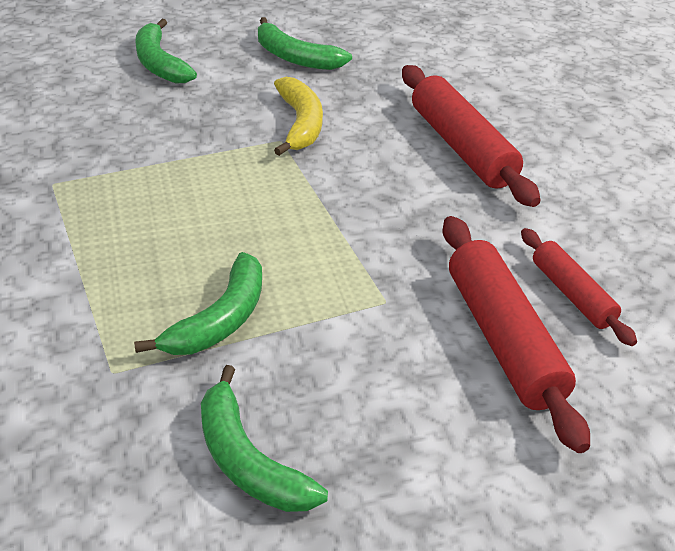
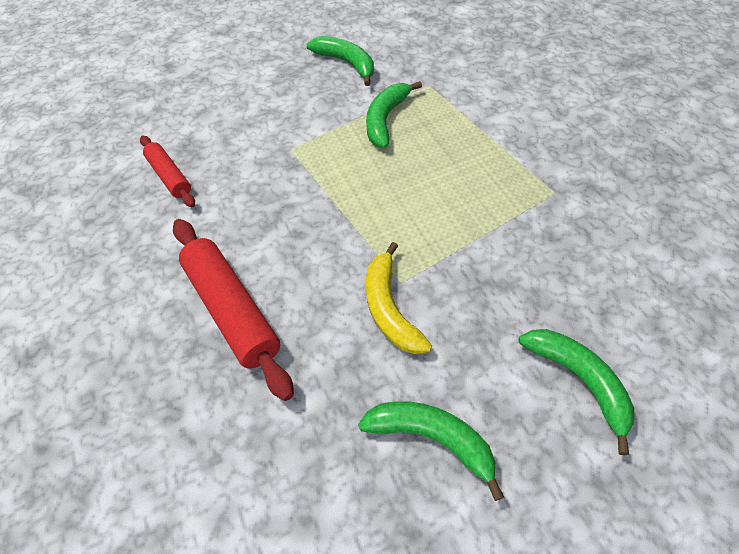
camera: 175 degrees right, 15 degrees up
red rolling pin [443,216,590,453] -> none

